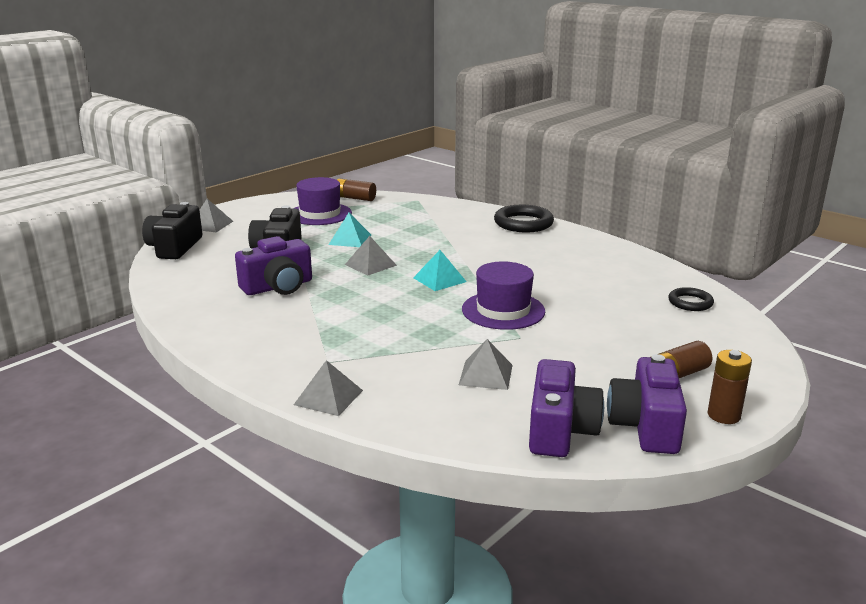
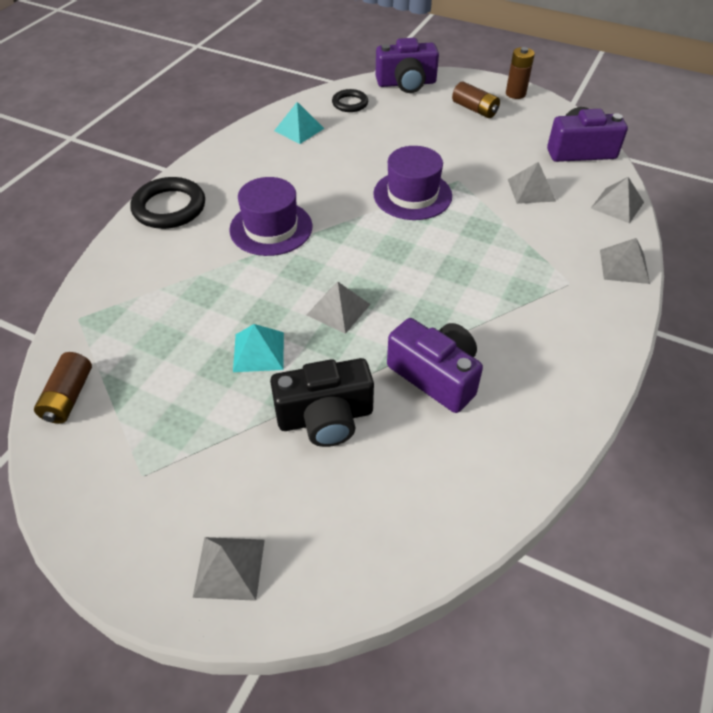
camera: 105 degrees left, 25 degrees up
black camera [142,202,202,259] -> none
purple hat [294,177,352,225] -> purple hat moved to [229,177,312,256]
turquoise pyramid [413,250,467,291] -> turquoise pyramid moved to [274,102,324,144]
purple camera [607,354,687,454] -> purple camera moved to [375,38,439,93]
none -> grey pyramid [591,177,644,223]

